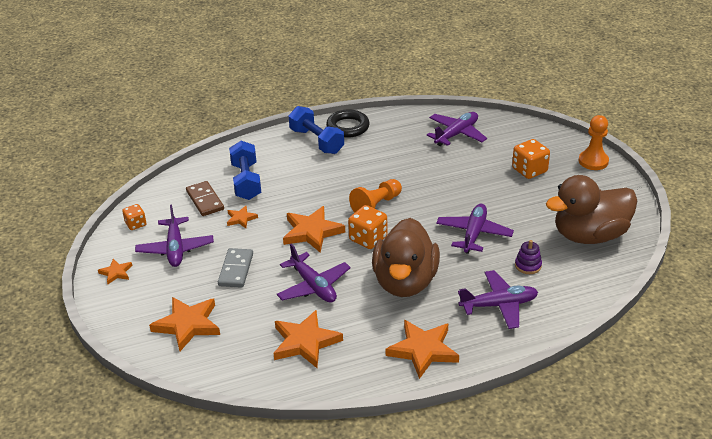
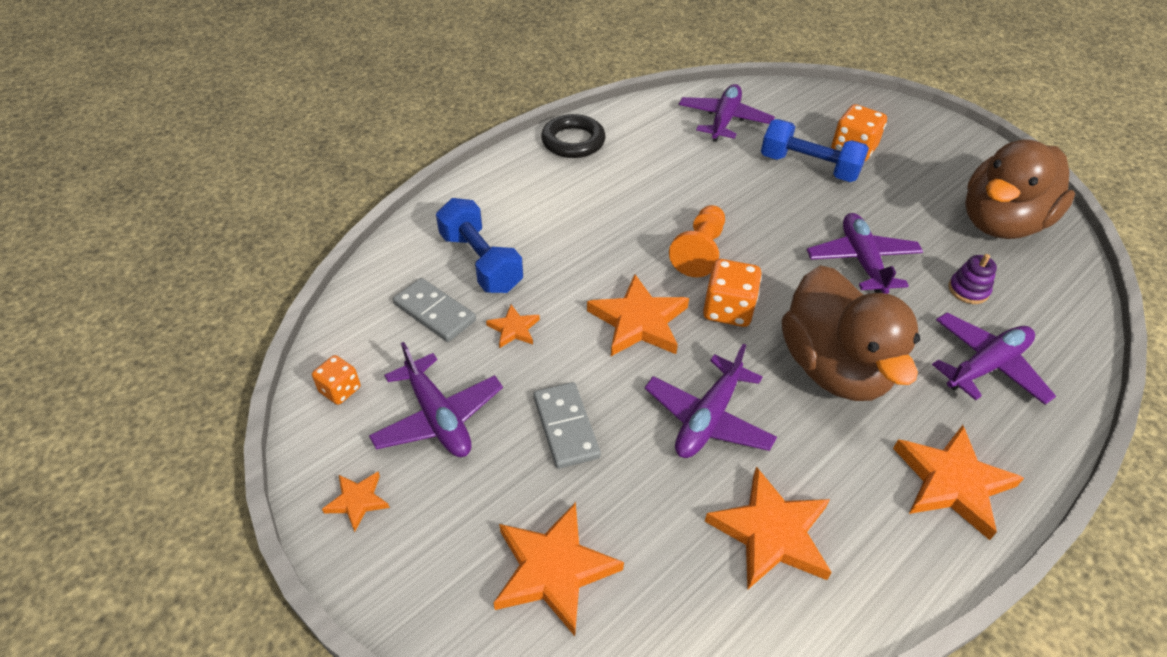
camera: 25 degrees left, 10 degrees up
brown domino [186,181,224,216] -> grey domino [393,278,476,342]
purple plane [277,243,351,303] -> purple plane turned 90 degrees clockwise [645,343,777,458]
blue dumbbell [289,106,344,154] -> blue dumbbell moved to [761,119,869,182]
orange pawn [579,115,609,170] -> none

